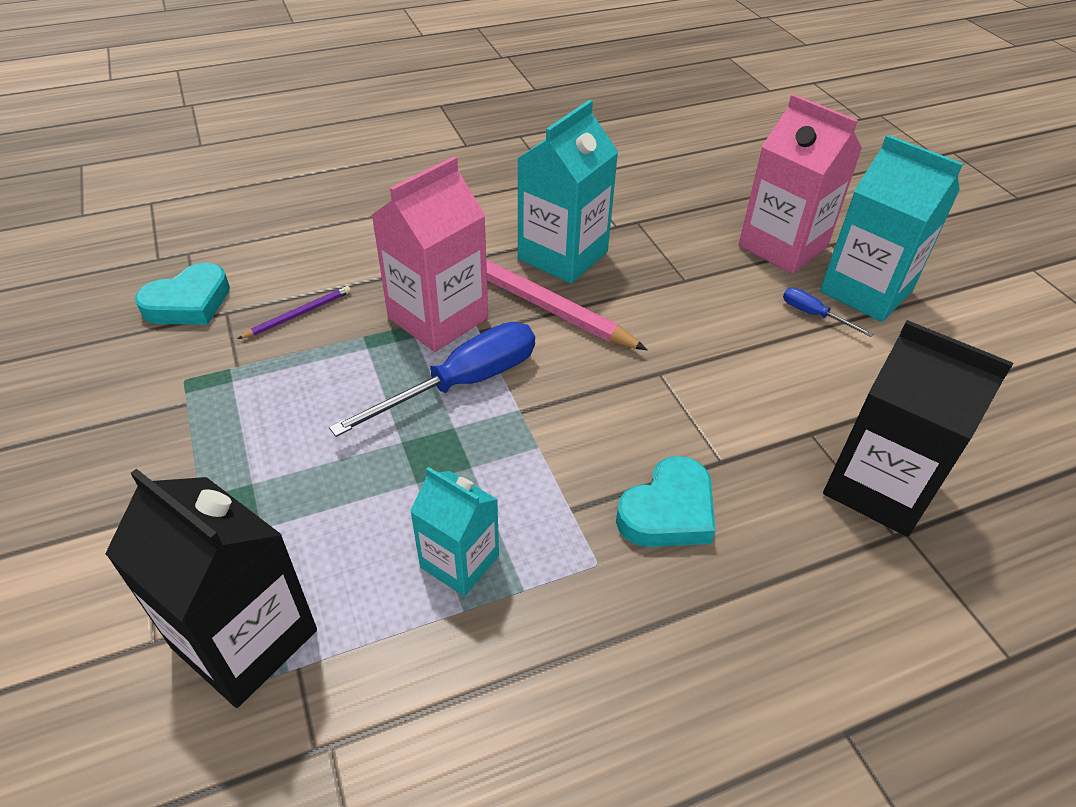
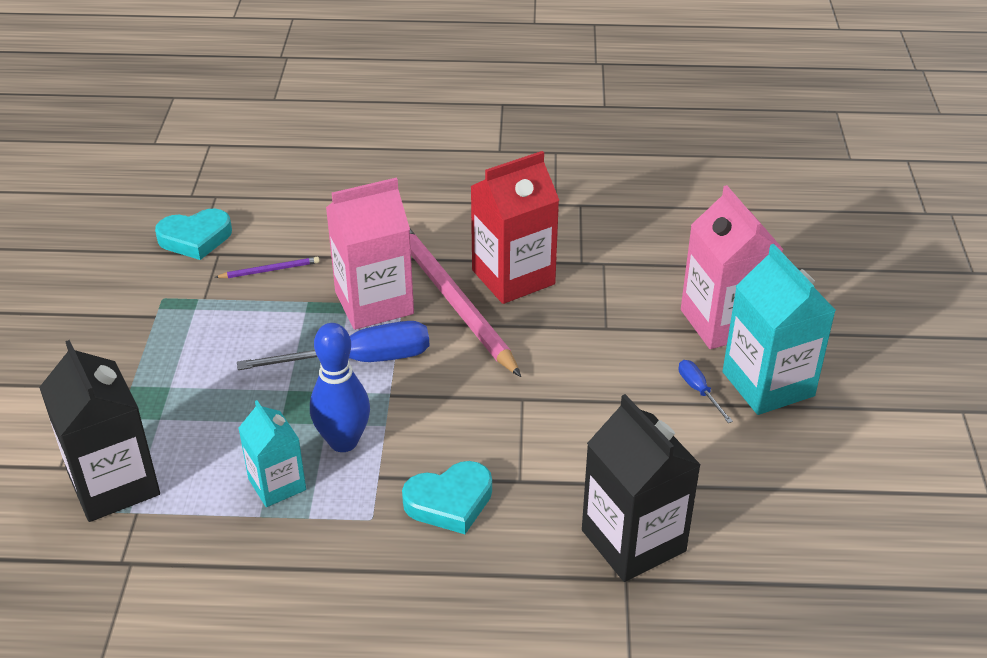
camera: 25 degrees right, 5 degrees down
turquoise carton [517,100,618,284] -> red carton [470,151,559,304]
none -> blue bowling pin [310,323,370,452]

